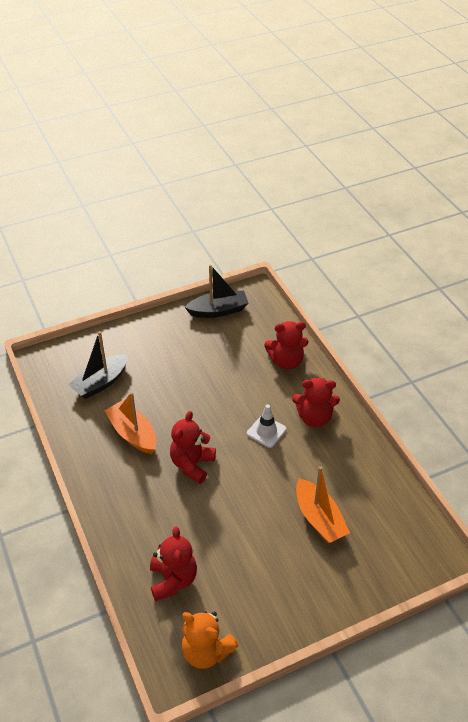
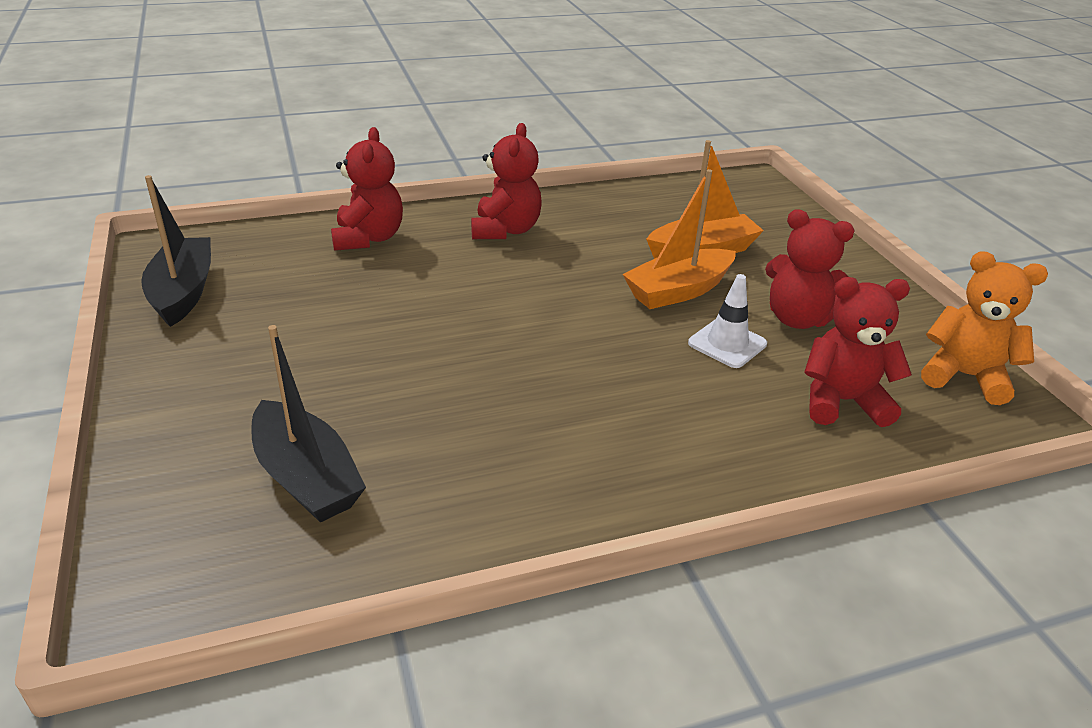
camera: 85 degrees left, 10 degrees down
orange boat [104,392,156,454] -> orange boat moved to [623,169,736,309]
red teddy bear [170,411,216,484] -> red teddy bear moved to [765,209,855,329]
orange teddy bear [181,611,238,669] -> orange teddy bear turned 105 degrees counterclockwise [921,251,1048,405]
white traffic cone [247,404,287,448] -> white traffic cone moved to [688,274,767,368]

